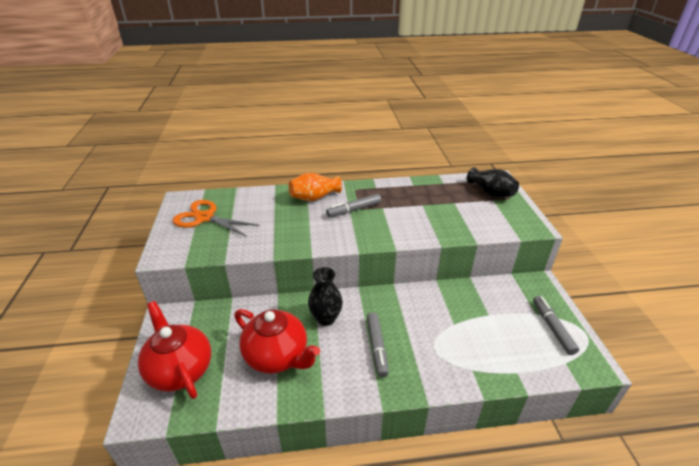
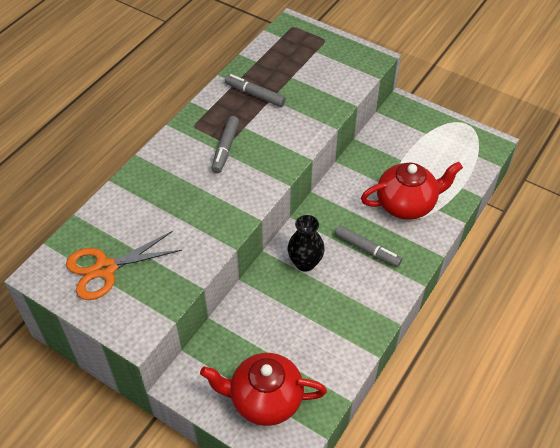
camera: 50 degrees left, 15 degrees up
red teapot [234,309,320,374] -> red teapot moved to [361,162,463,220]
orange vase [289,173,342,201] -> none
black vase [467,167,519,198] -> none
grey marker [533,296,579,355] -> grey marker moved to [225,74,286,107]

